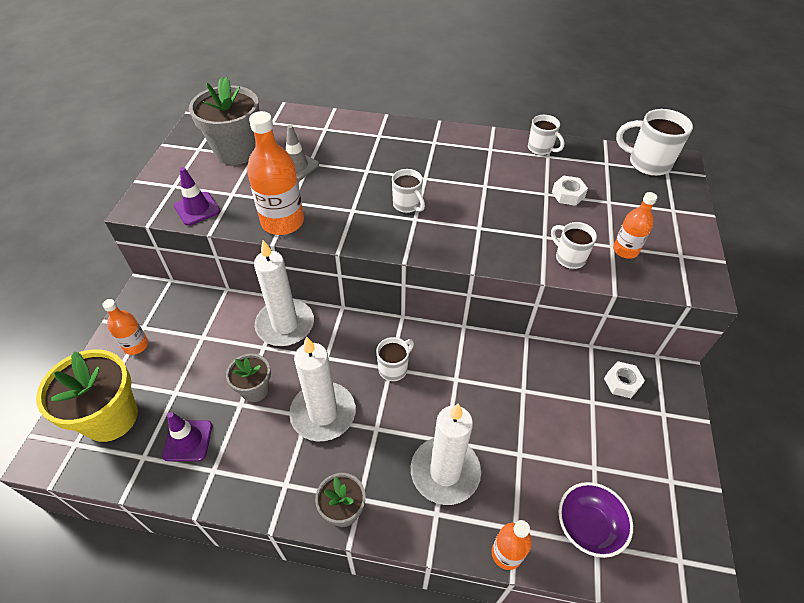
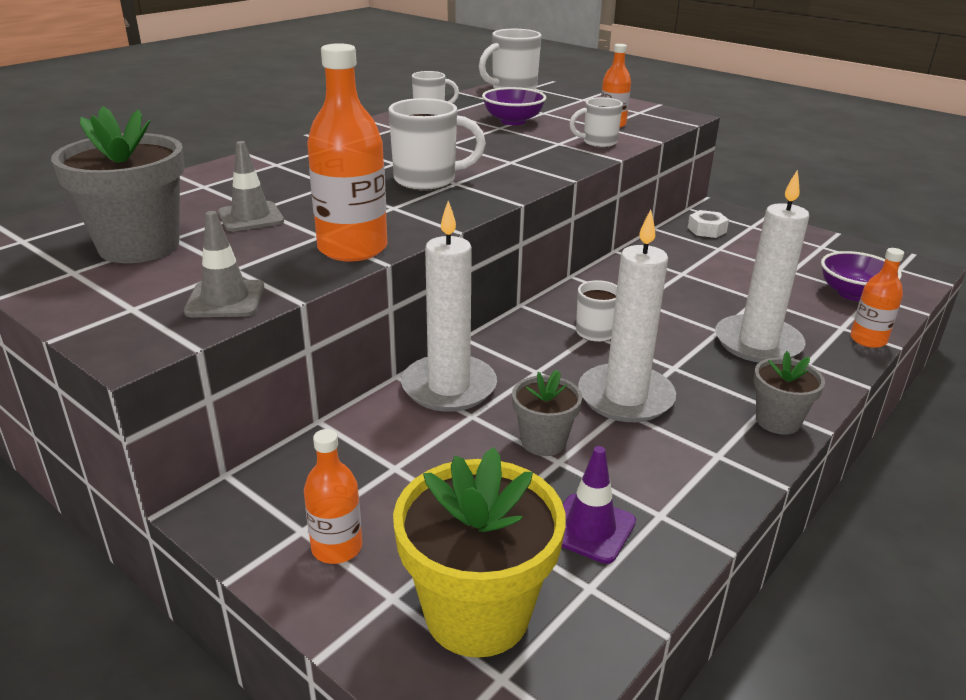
camera: 60 degrees left, 20 degrees down
purple traffic cone [174,167,220,226] -> grey traffic cone [184,211,264,317]
white mug [392,169,425,213] -> white mug [388,98,486,190], size x1.59
white nut [552,175,588,206] -> purple bowl [482,87,546,125]

